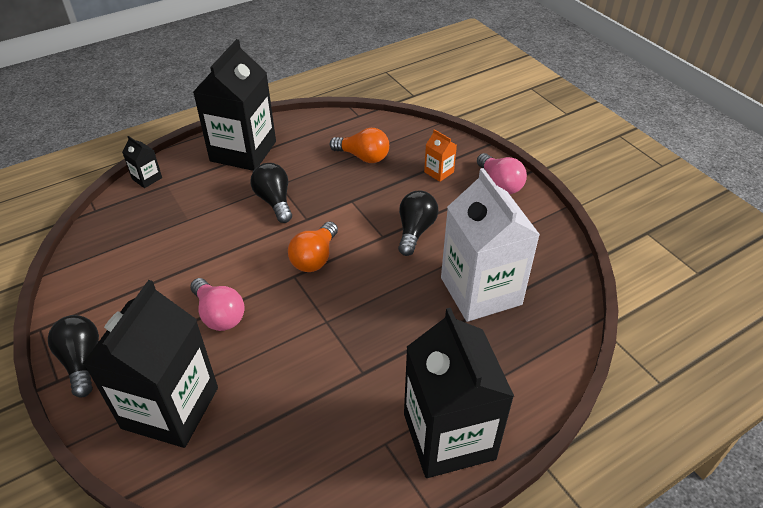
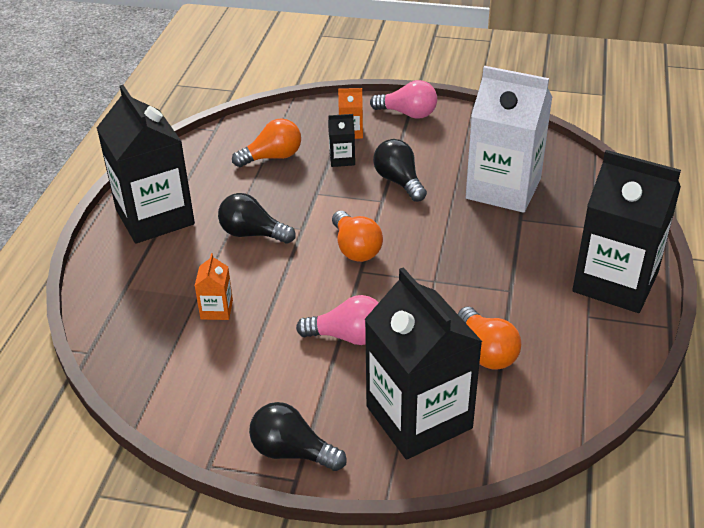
camera: 45 degrees left, 5 degrees down
black carton [122,136,162,188] -> black carton moved to [328,114,355,167]
none -> orange carton [195,253,233,320]
none -> orange light bulb [458,307,522,370]

